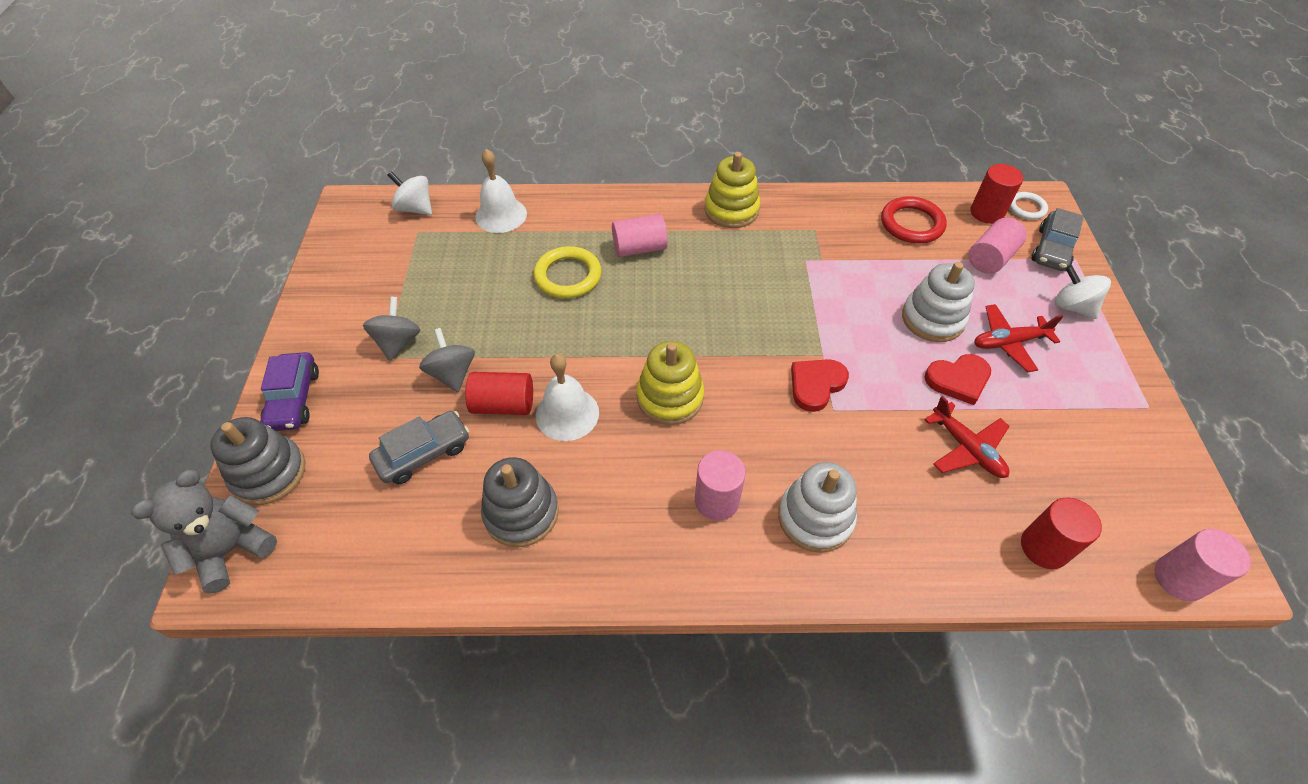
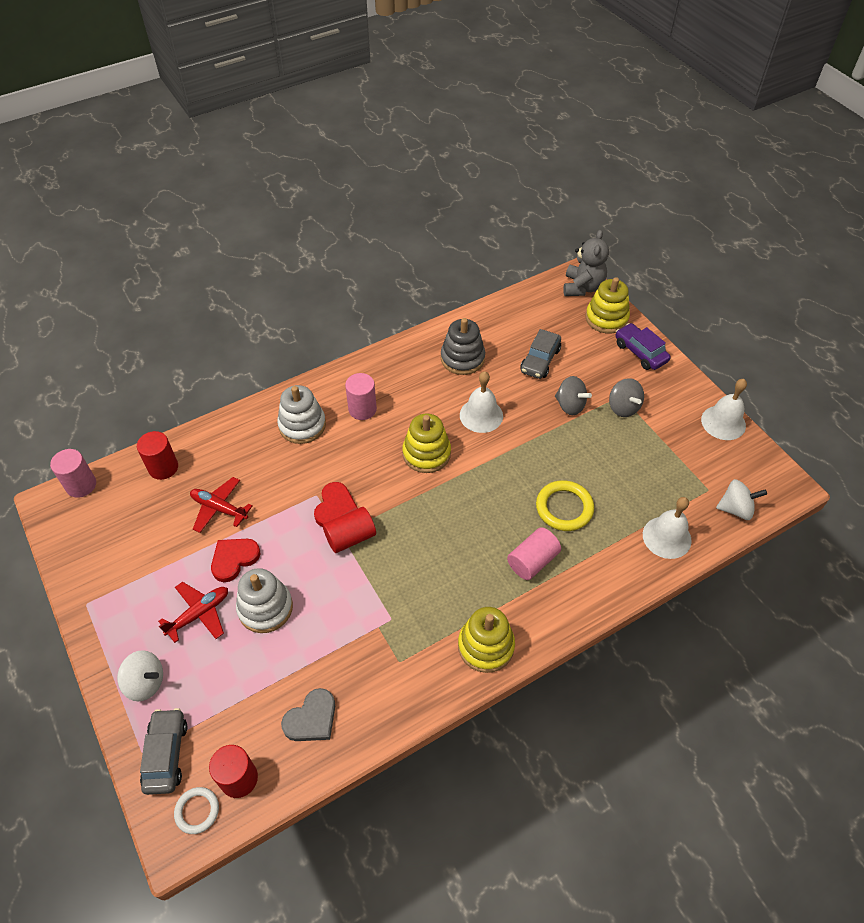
camera: 150 degrees right, 0 degrees up
grey stacking toy [210,417,305,505] -> yellow stacking toy [585,277,630,334]
red cylinder [465,372,533,415] -> red cylinder moved to [323,507,376,553]
red ring [881,196,947,244] -> grey heart [281,688,335,741]
pink cylinder [969,217,1027,274] -> none
none -> white bell [701,379,747,440]

